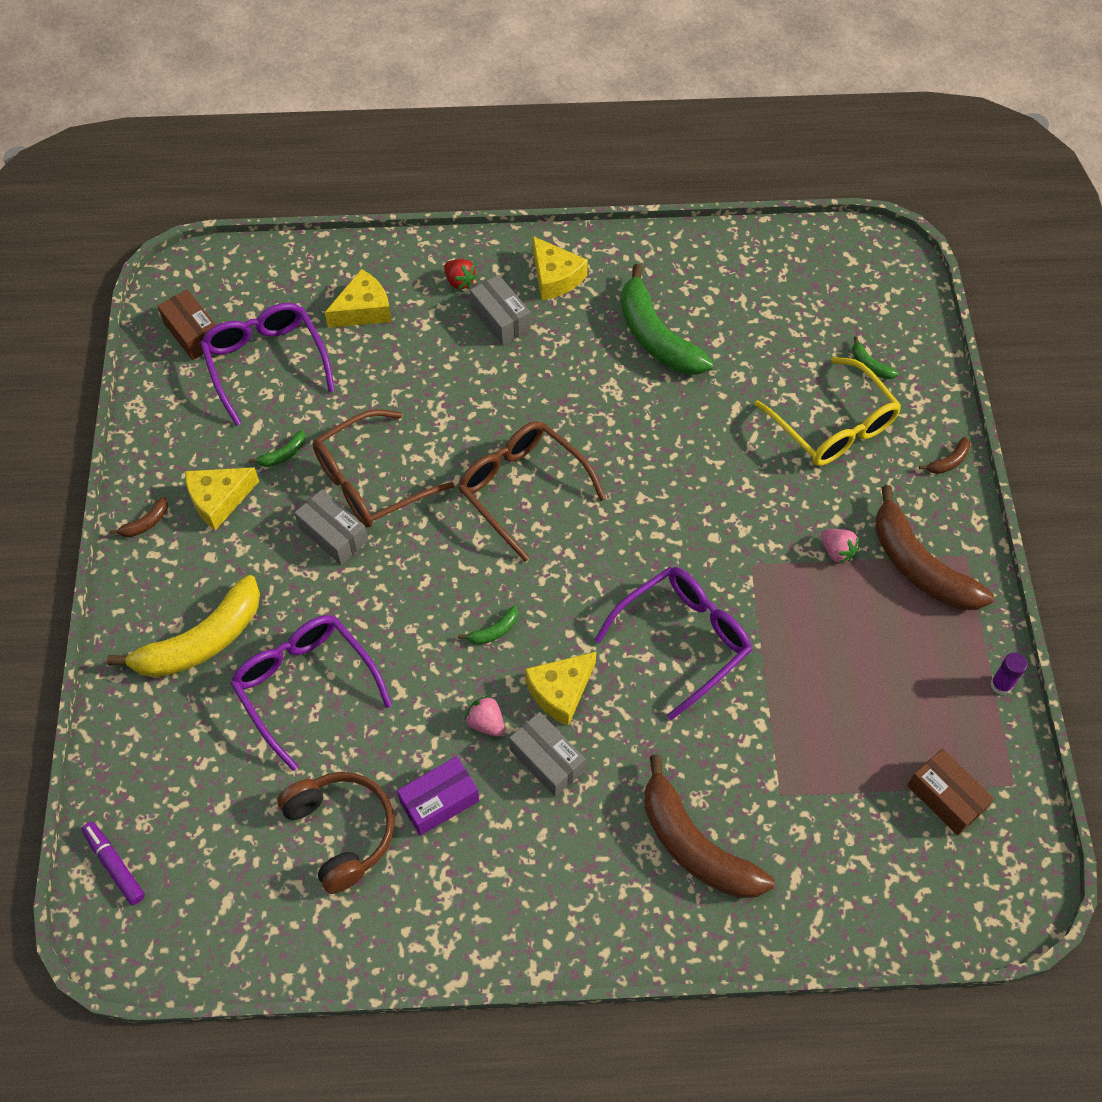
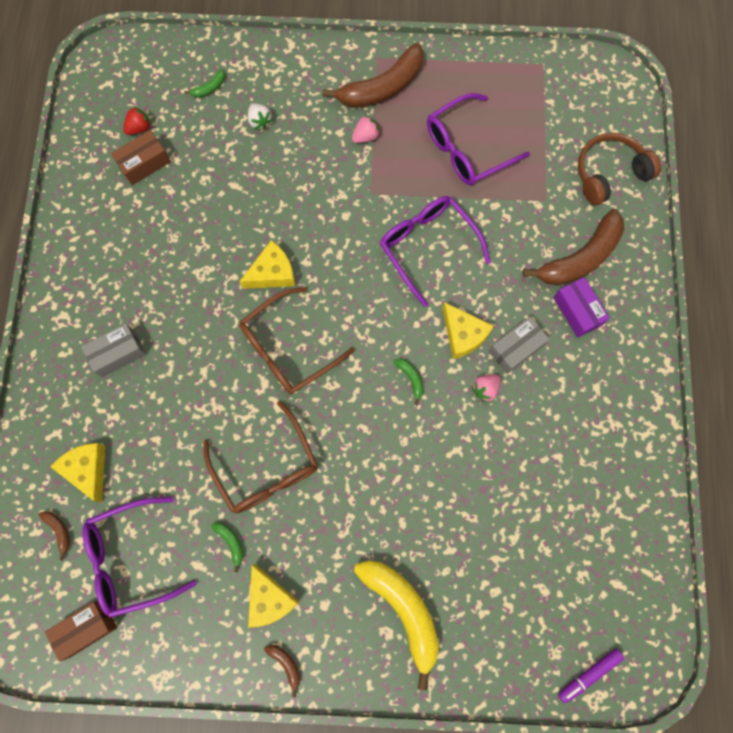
camera: 85 degrees left, 15 degrees up
purple glasses [230,615,392,771] -> purple glasses moved to [427,93,530,185]
brown headphones [277,772,395,894] -> brown headphones moved to [578,133,661,205]
grey box [294,489,368,565] -> none
purple box [397,756,479,836] -> purple box moved to [553,277,610,338]
red strawberry [444,259,477,290] -> red strawberry moved to [123,107,152,135]
yellow cheese [533,236,588,300] -> yellow cheese moved to [239,240,295,289]
green banana [621,264,714,375] -> none
yellow glasses [754,357,901,466] -> white strawberry [248,103,273,129]
brown box [907,749,994,835] -> brown box moved to [111,130,171,185]
brown banana [919,437,970,474] -> brown banana moved to [39,511,70,561]
purple glue stick [990,653,1028,695] -> none

